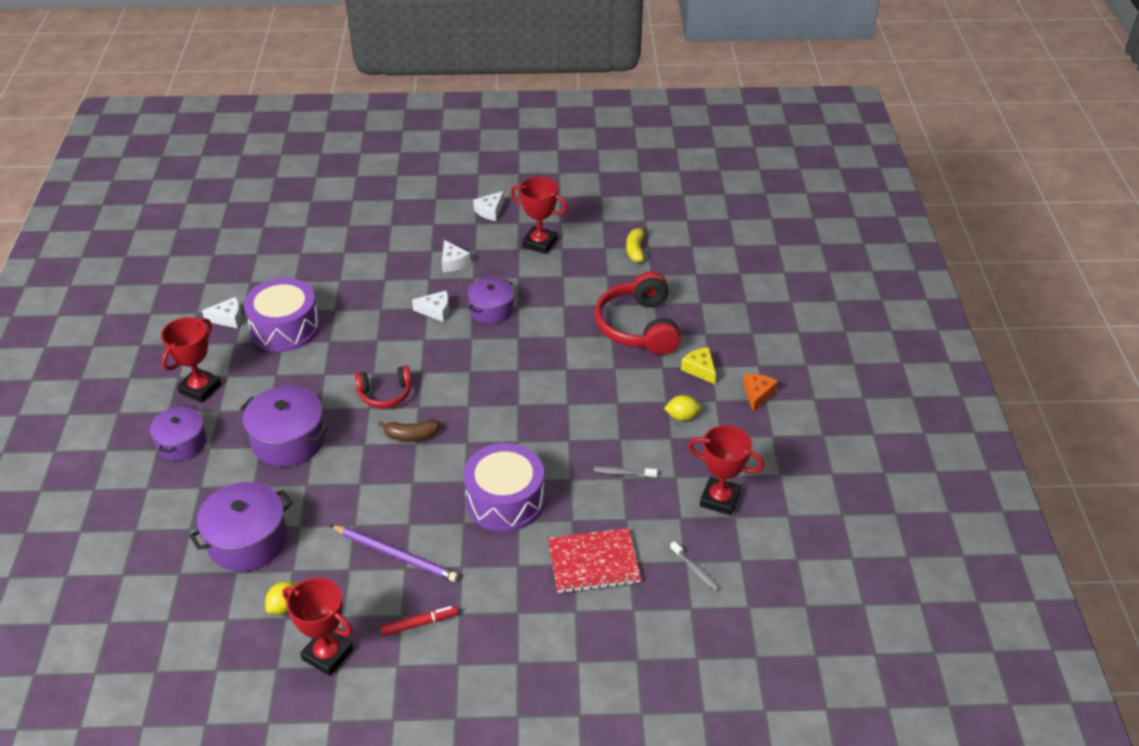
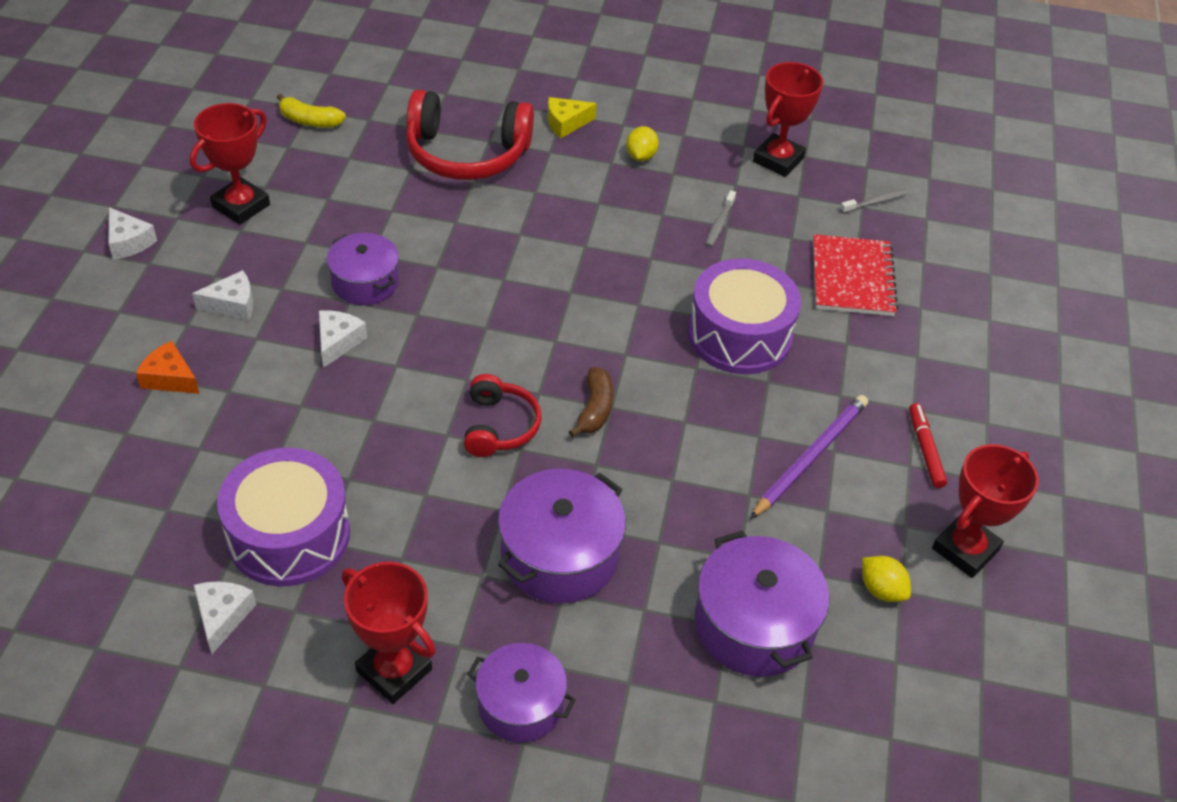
camera: 80 degrees left, 5 degrees up
orange cheese [743,374,778,412] -> orange cheese moved to [136,341,199,394]

